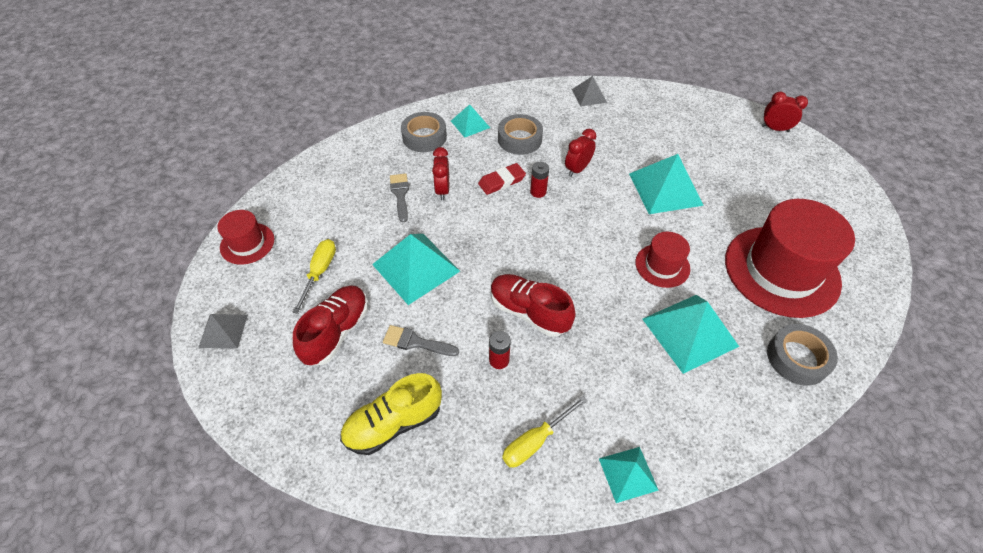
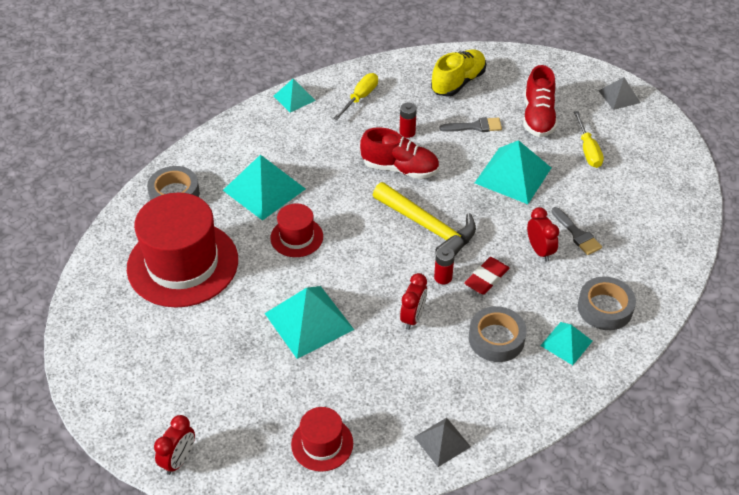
camera: 160 degrees right, 5 degrees down
red hat [217,210,274,265] -> red hat moved to [291,407,353,472]
red clock [762,91,808,132] -> red clock turned 60 degrees counterclockwise [154,415,195,475]
none -> yellow hammer [373,182,476,257]

